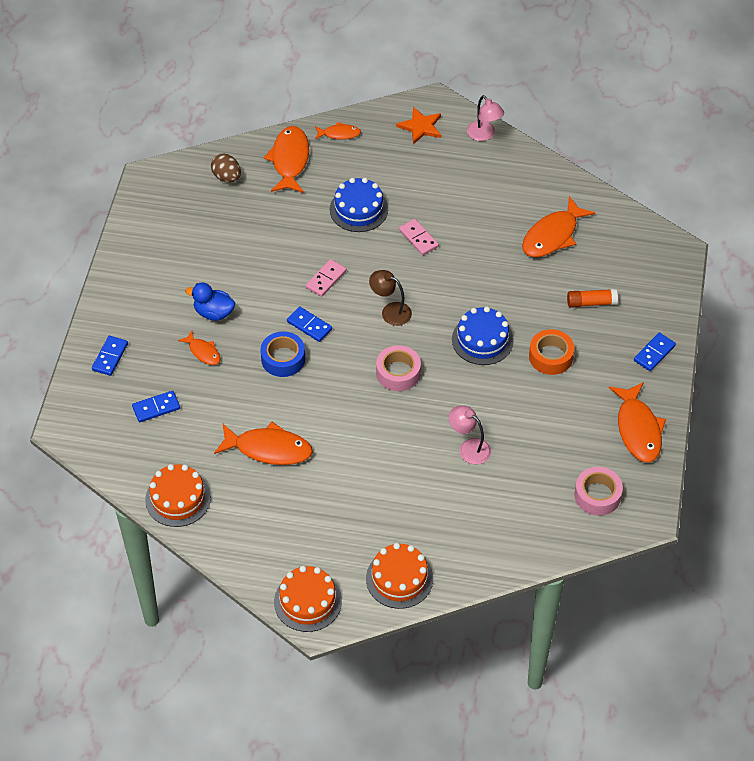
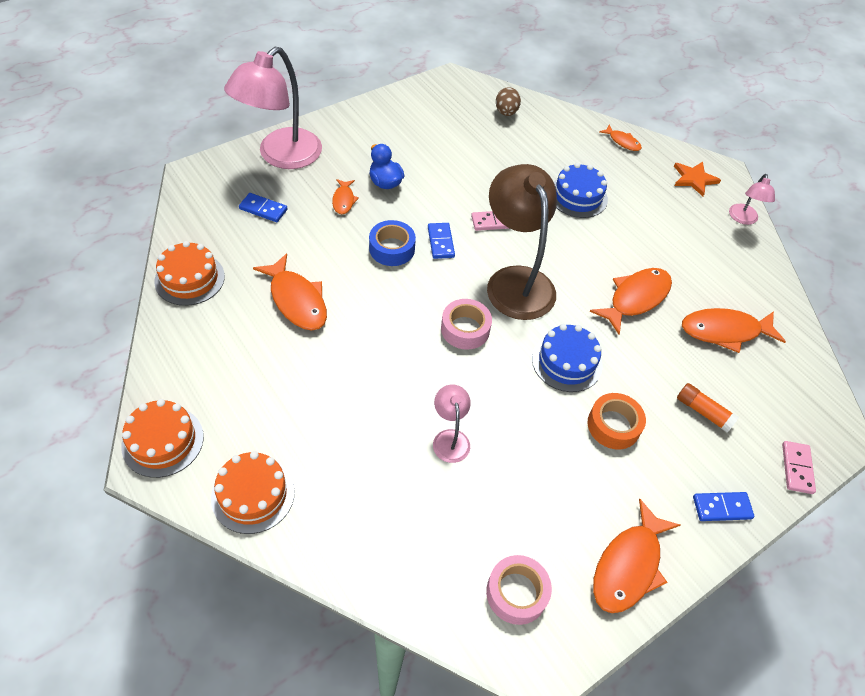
camera: 40 degrees right, 0 degrees up
blue domino [92,336,128,376] -> pink lamp [224,47,322,169]
orange fish [264,126,309,193] -> orange fish moved to [590,268,672,334]
brown lamp [369,270,412,326] -> brown lamp [487,164,557,320], size x2.15
pink domino [399,219,439,255] -> pink domino moved to [782,441,816,494]

